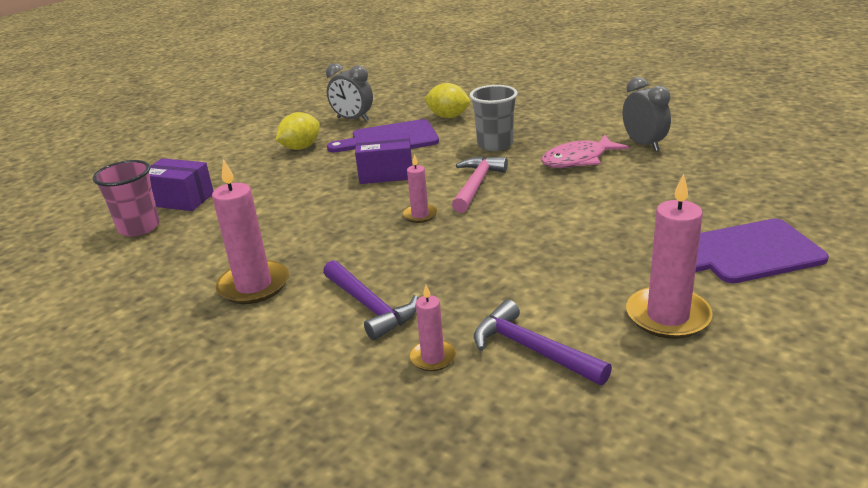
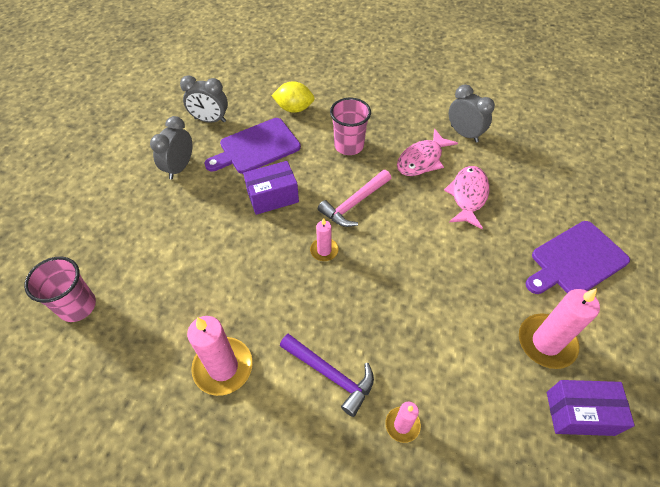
camera: 20 degrees left, 25 degrees up
purple box [149,158,213,211] -> purple box moved to [547,380,635,436]
yellow lemon [276,112,320,150] -> grey clock [150,116,192,180]
pink hammer [452,156,508,213] -> pink hammer turned 135 degrees counterclockwise [318,170,391,227]
grey cup [470,85,518,151] -> pink cup [330,98,371,155]
purple hammer [474,300,612,385] -> none
none -> pink fish [444,166,489,229]

